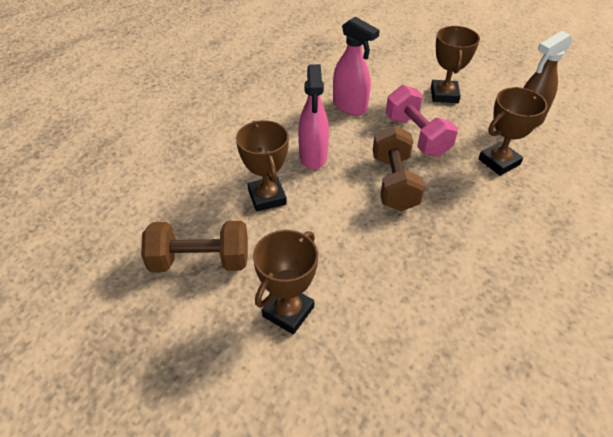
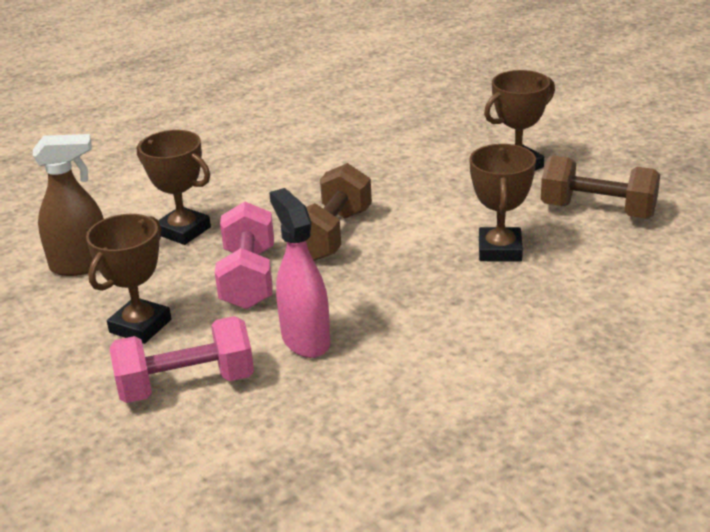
camera: 155 degrees left, 15 degrees down
pink spray bottle [298,64,329,170] -> none
brown trophy [478,87,547,176] -> brown trophy turned 45 degrees clockwise [137,130,211,245]
none -> pink dumbbell [110,316,254,403]

